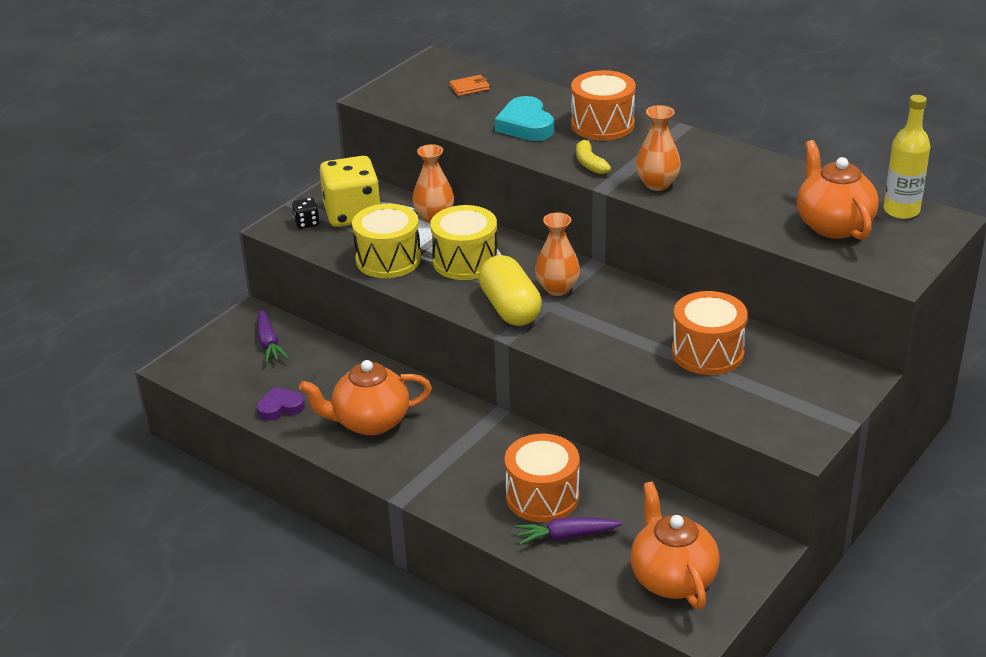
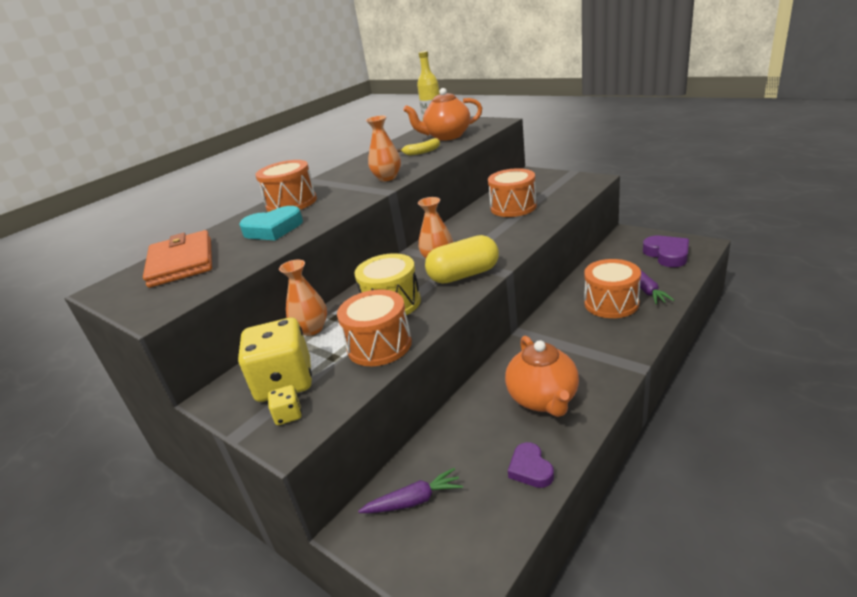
camera: 85 degrees left, 5 degrees down
black dice [292,198,319,229] -> yellow dice [268,385,302,425]
yellow drum [352,204,421,278] -> orange drum [337,290,412,366]
orange wallet [449,75,490,96] -> orange wallet [143,230,212,288], size x2.36
yellow banana [576,137,611,174] -> yellow banana moved to [397,138,440,156]
orange teapot [630,481,720,610] -> purple heart [643,236,689,267]

